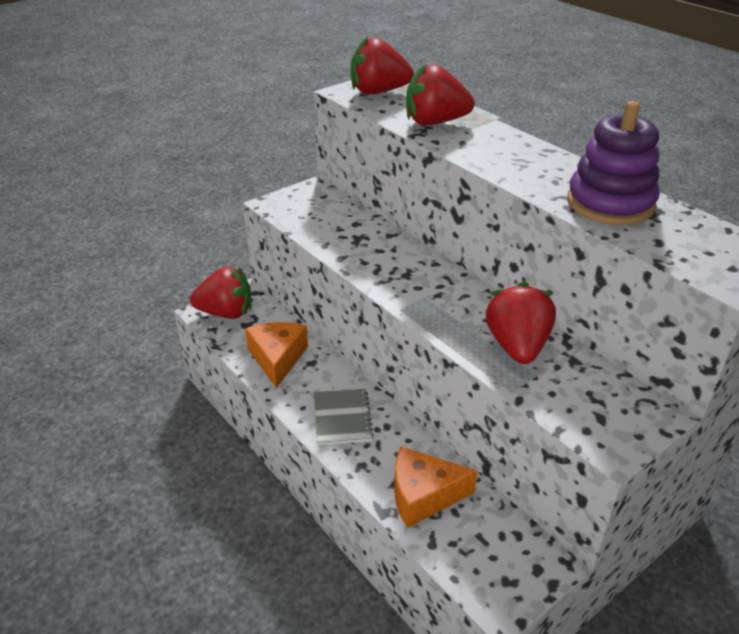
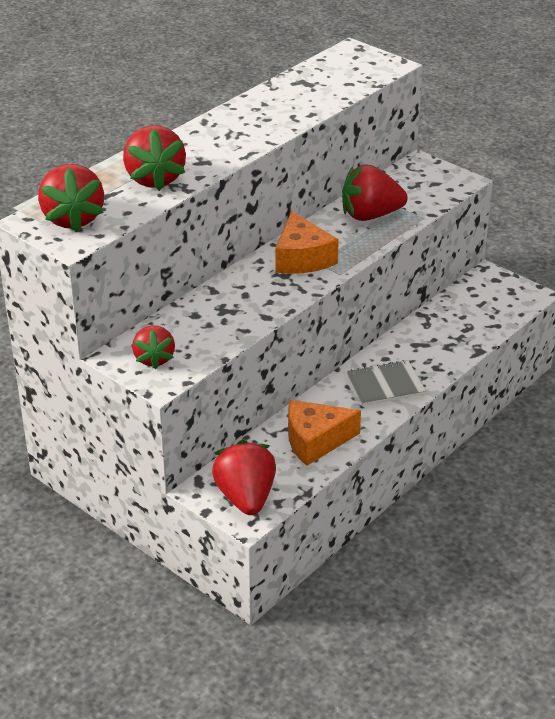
camera: 100 degrees left, 0 degrees up
orange cheese [394,446,477,528] -> orange cheese moved to [275,211,339,274]
purple stacking toy [567,101,660,225] -> none
none -> red strawberry [132,325,175,369]

